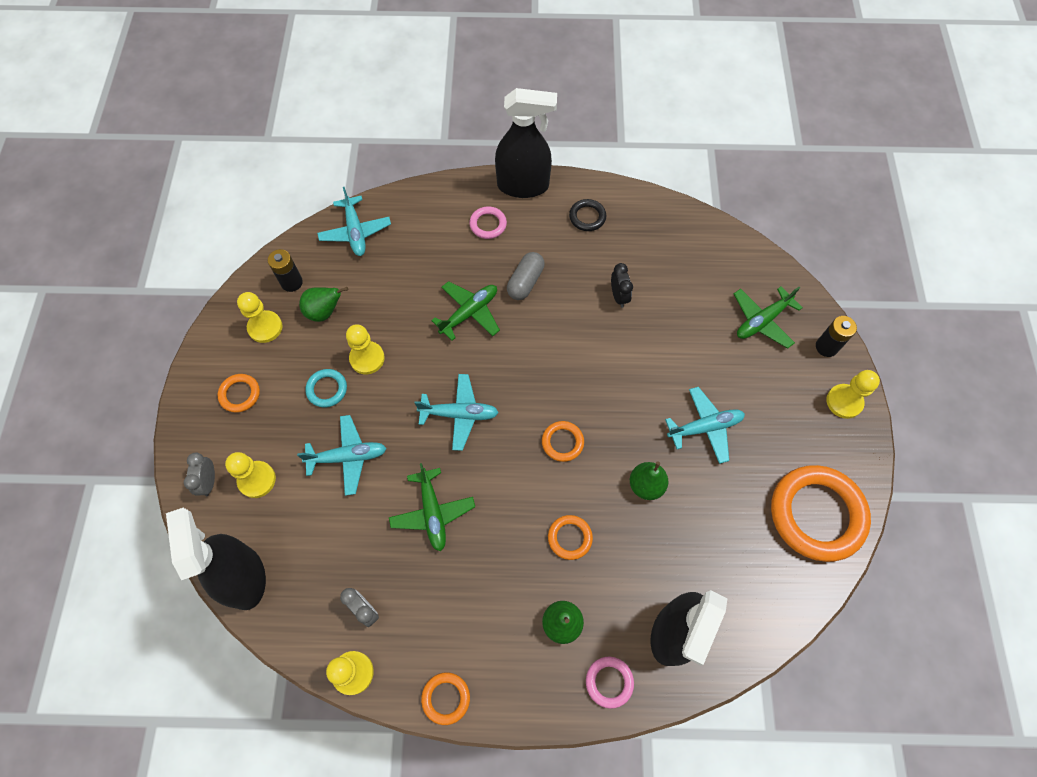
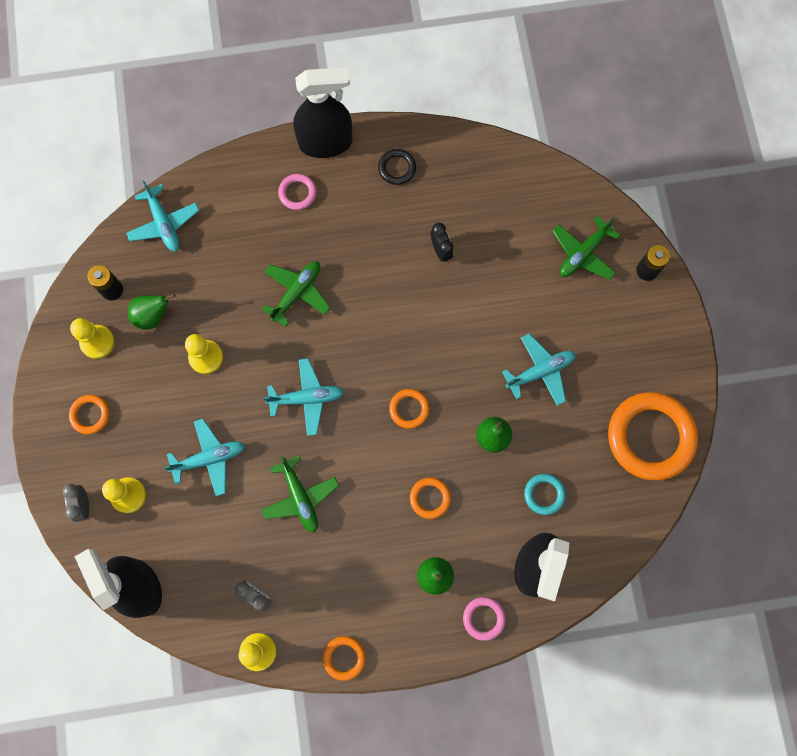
camera: 10 degrees left, 10 degrees up
turquoise ring [305,369,347,408] -> turquoise ring moved to [524,474,566,515]
grey capsule [507,252,545,300] -> none
yellow pawn [826,370,880,419] -> none

